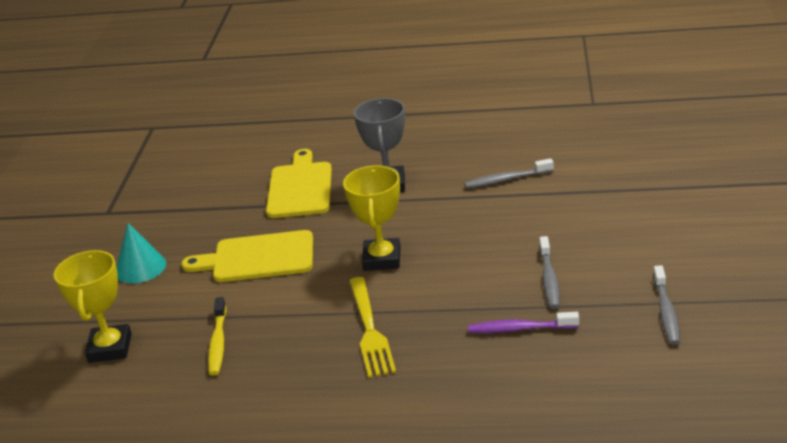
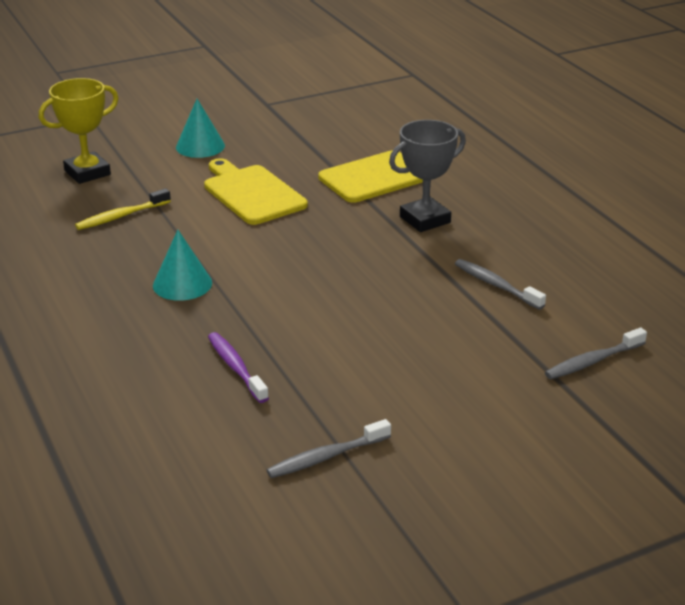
camera: 55 degrees right, 0 degrees up
yellow trophy [343,165,400,271] -> none
yellow fork [349,277,396,378] -> turquoise cone [153,230,212,301]
grey toothbrush [539,236,560,309] -> grey toothbrush moved to [545,328,647,379]

